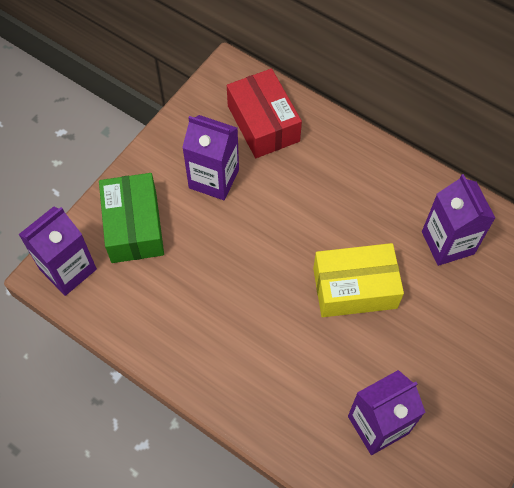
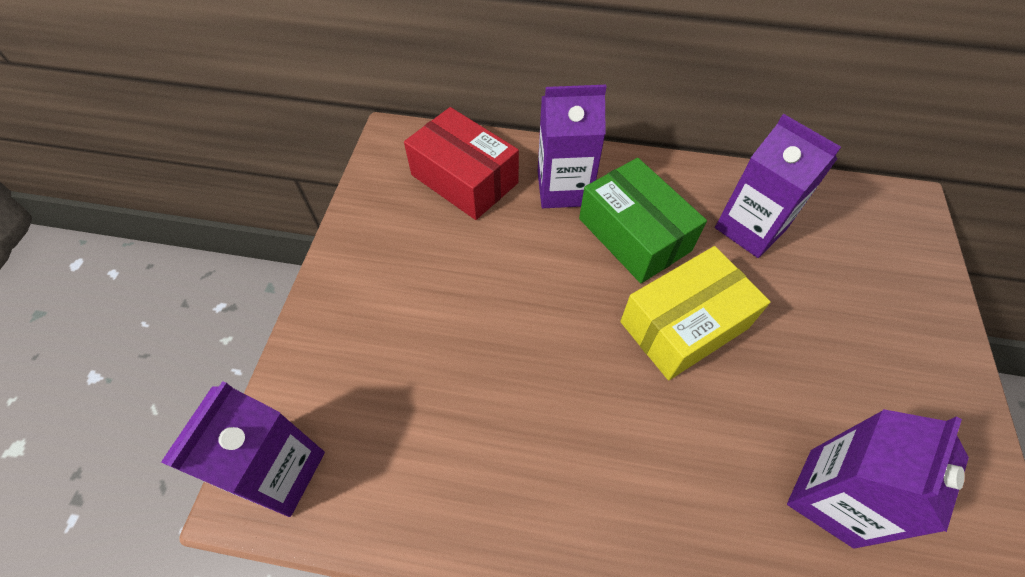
camera: 25 degrees left, 5 degrees down
green box [99,173,164,263] -> green box moved to [579,158,707,283]
purple carton [182,115,239,200] -> purple carton moved to [538,85,607,208]

